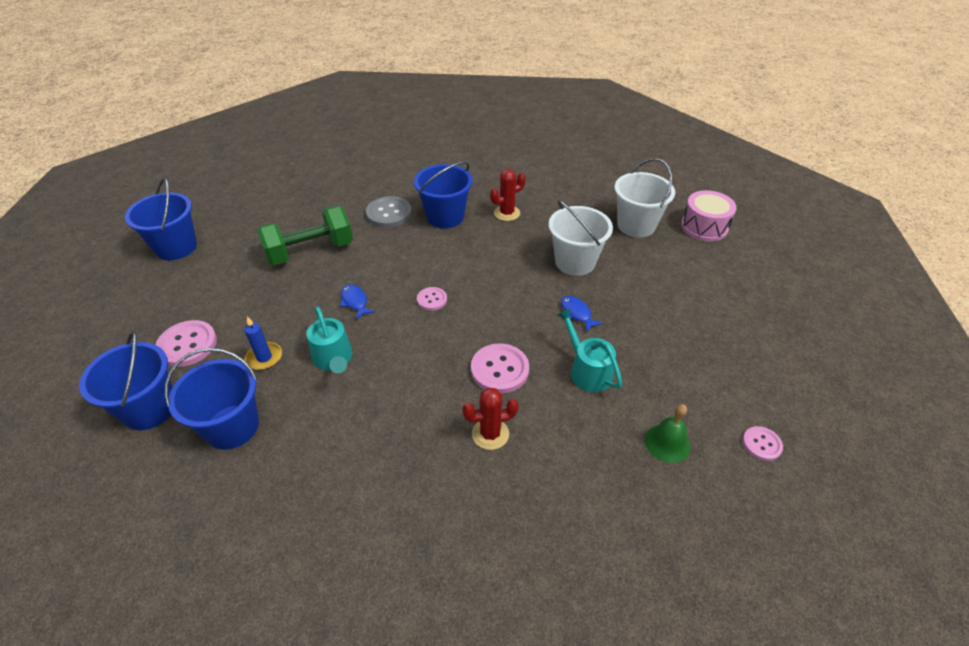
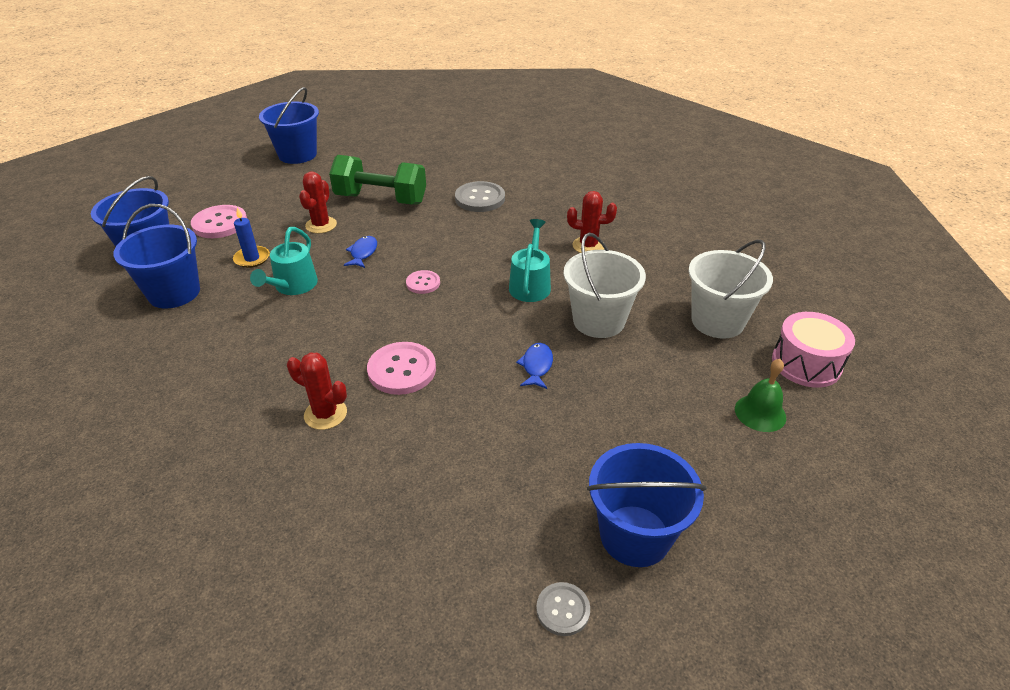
camera: 40 degrees right, 5 degrees down
blue bucket [414,161,473,228] -> blue bucket moved to [587,443,707,567]
turquoise watering can [557,309,622,392] -> turquoise watering can moved to [509,219,551,302]
green bell [645,404,690,463] -> green bell moved to [735,359,786,432]
pink button [743,426,783,461] -> grey button [536,582,590,636]
none -> red cactus [299,171,337,233]

